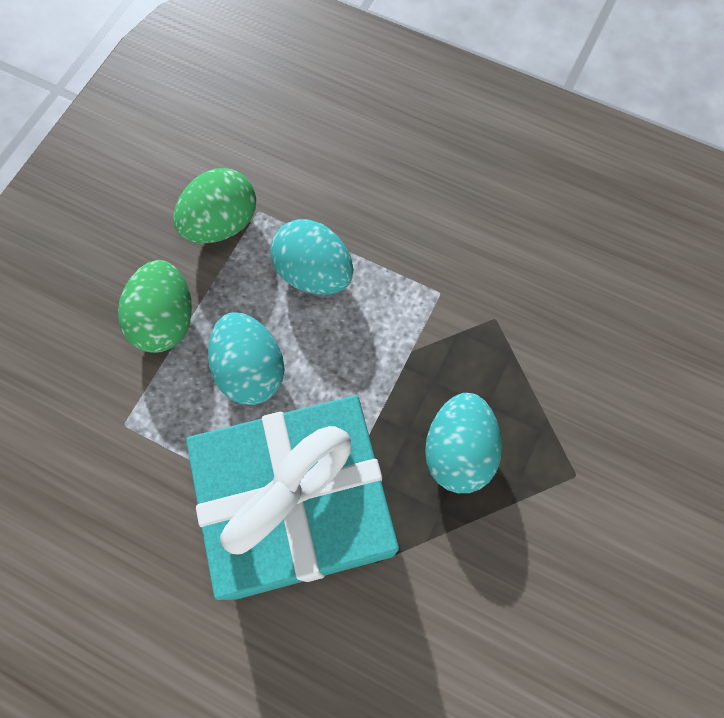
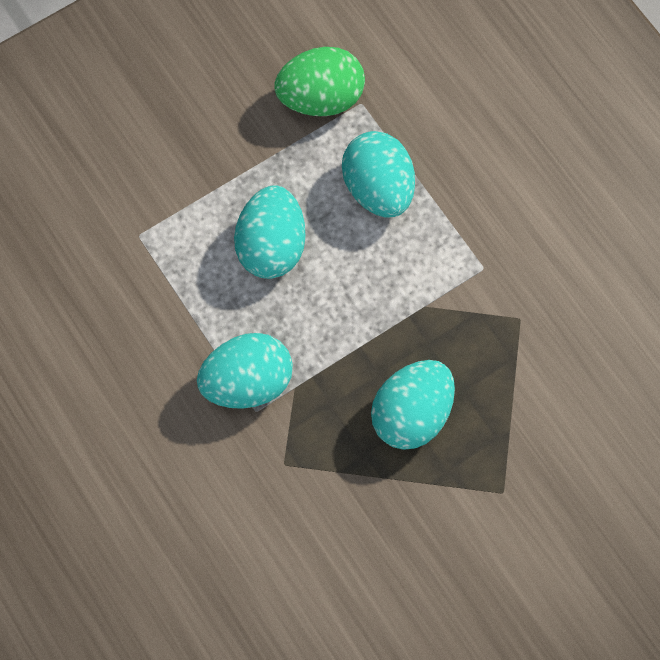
camera: 30 degrees right, 0 degrees up
green egg [118,260,192,353] -> none
turquoise gift [186,395,399,600] -> turquoise egg [197,333,293,409]

